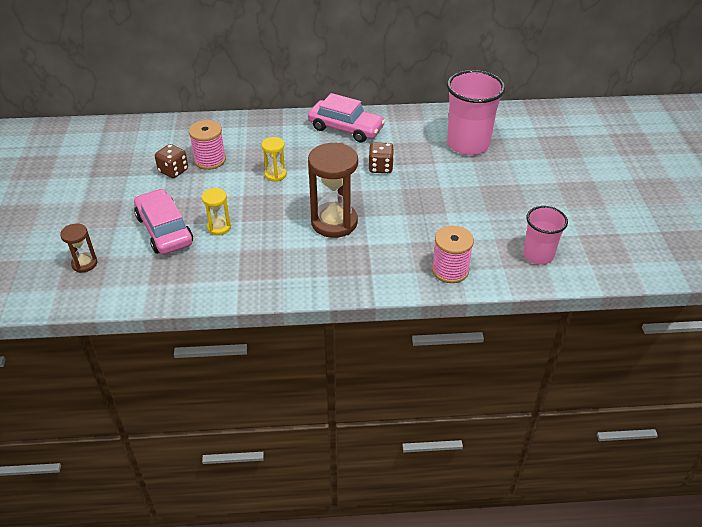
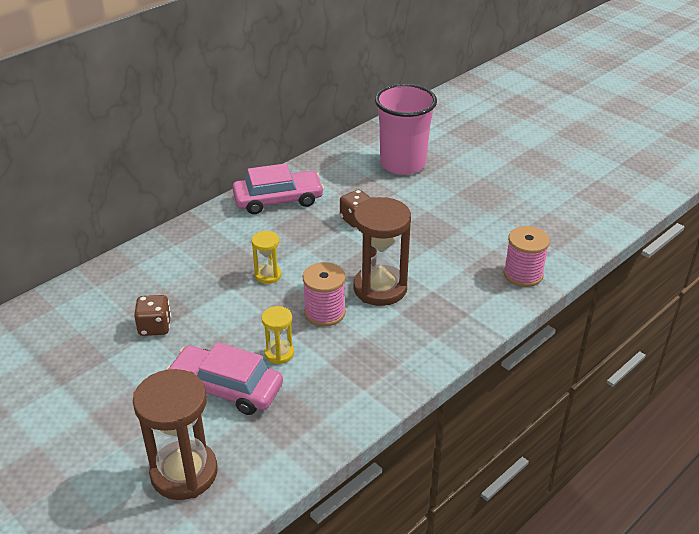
camera: 40 degrees left, 5 degrees down
brown hourglass [60,223,98,273] -> brown hourglass [133,369,218,500], size x1.97
pink spool [189,120,226,170] -> pink spool moved to [303,262,346,326]
pink cup [523,206,568,265] -> none

